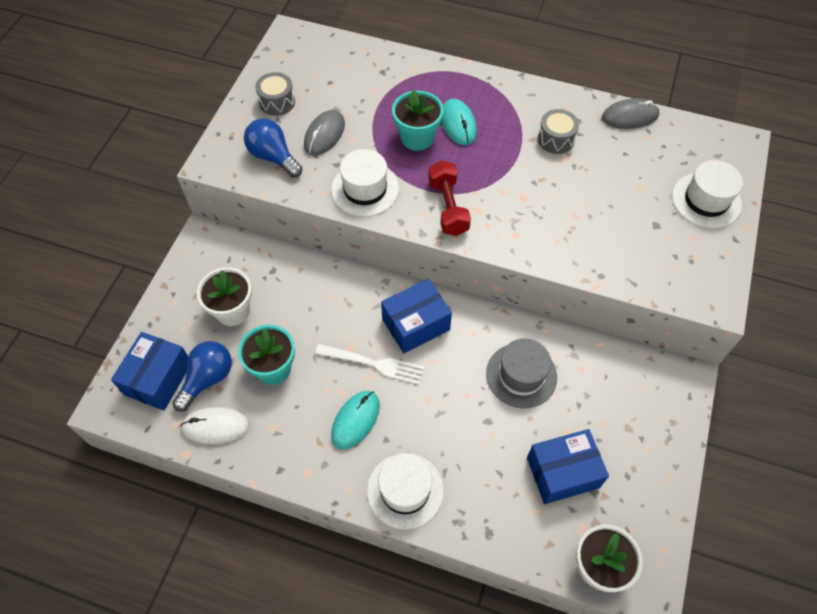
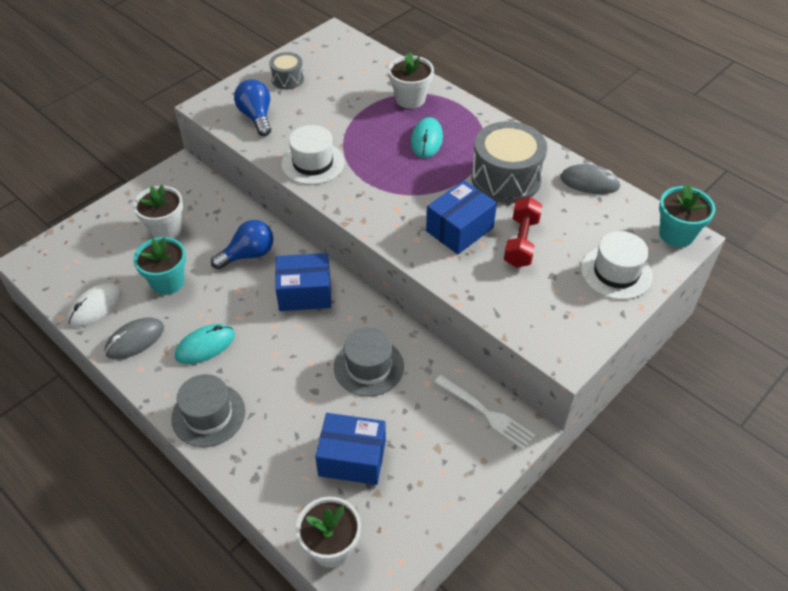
camera: 25 degrees right, 10 degrees down
blue box [111,332,188,411] -> blue box moved to [426,180,497,254]
blue light bulb [172,341,232,412] -> blue light bulb moved to [211,220,273,269]
white mouse [180,407,250,444] -> white mouse turned 75 degrees counterclockwise [68,283,122,327]
grey mouse [304,110,345,156] -> grey mouse moved to [105,317,164,359]
white fork [315,344,424,385] -> white fork moved to [434,375,535,450]
white hat [367,453,444,529] -> grey hat [171,374,245,447]
turquoise flower pot [392,89,444,151] -> turquoise flower pot moved to [659,185,715,247]
red dumbbell [428,160,471,236] -> red dumbbell moved to [504,197,542,268]
grey drum [537,109,579,154] -> grey drum [472,121,547,203], size x1.92
none -> white flower pot [388,52,434,109]

